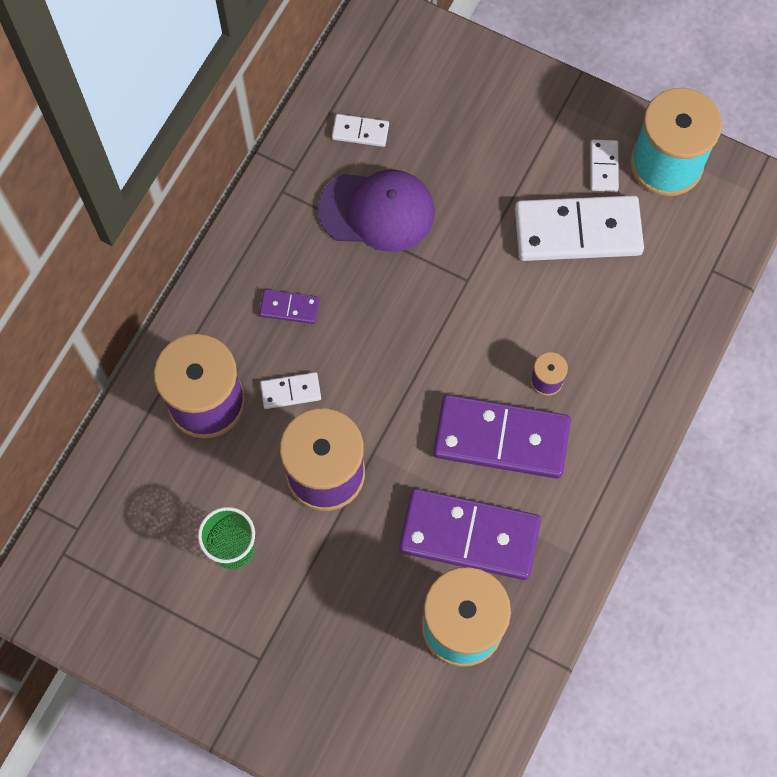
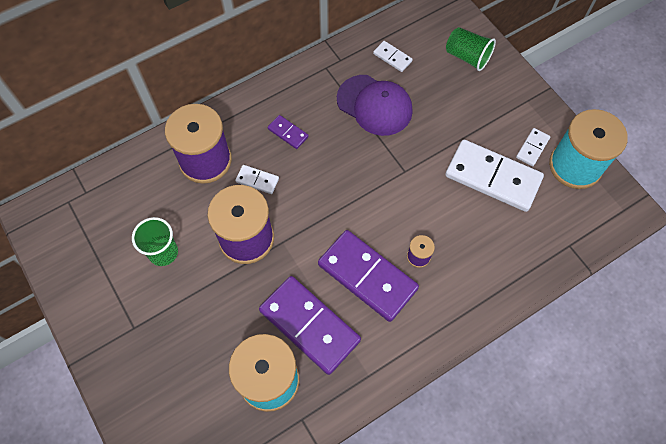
camera: 30 degrees right, 5 degrees down
none -> green cup [446,27,496,71]

